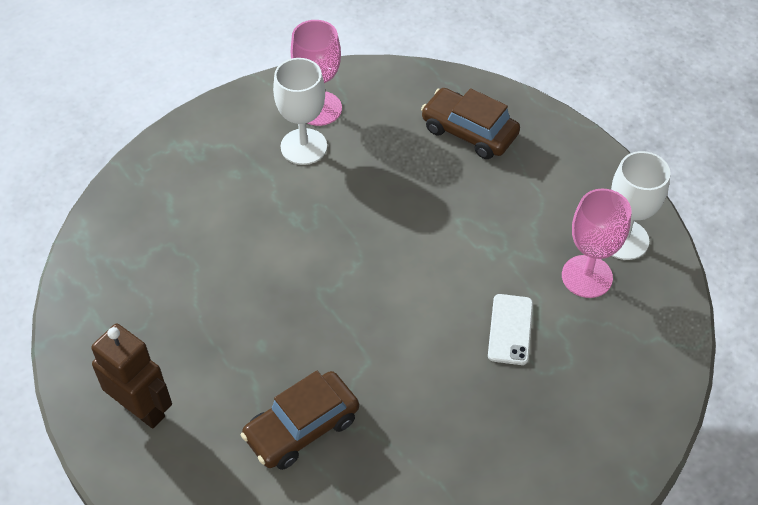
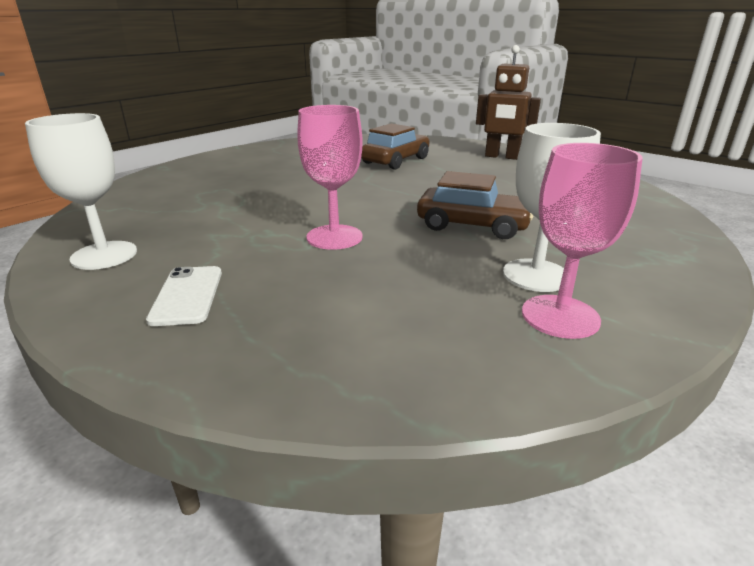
camera: 165 degrees right, 25 degrees down
brown car [421,88,520,159] -> brown car moved to [417,171,534,239]
white phone [488,294,533,365] -> white phone moved to [146,266,222,326]
pink goblet [562,188,632,298] -> pink goblet moved to [297,105,363,250]

